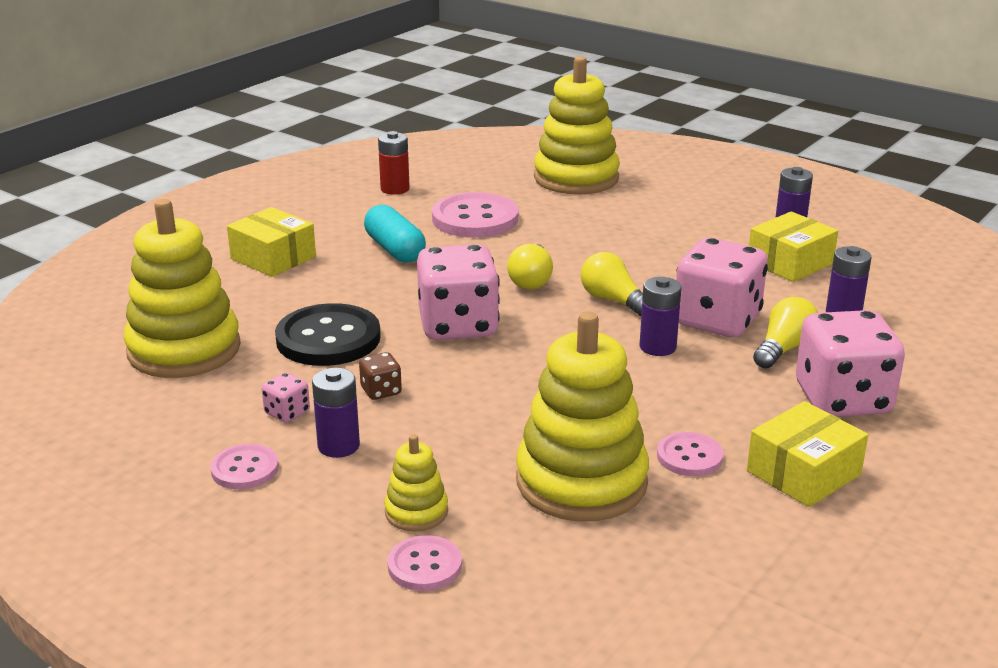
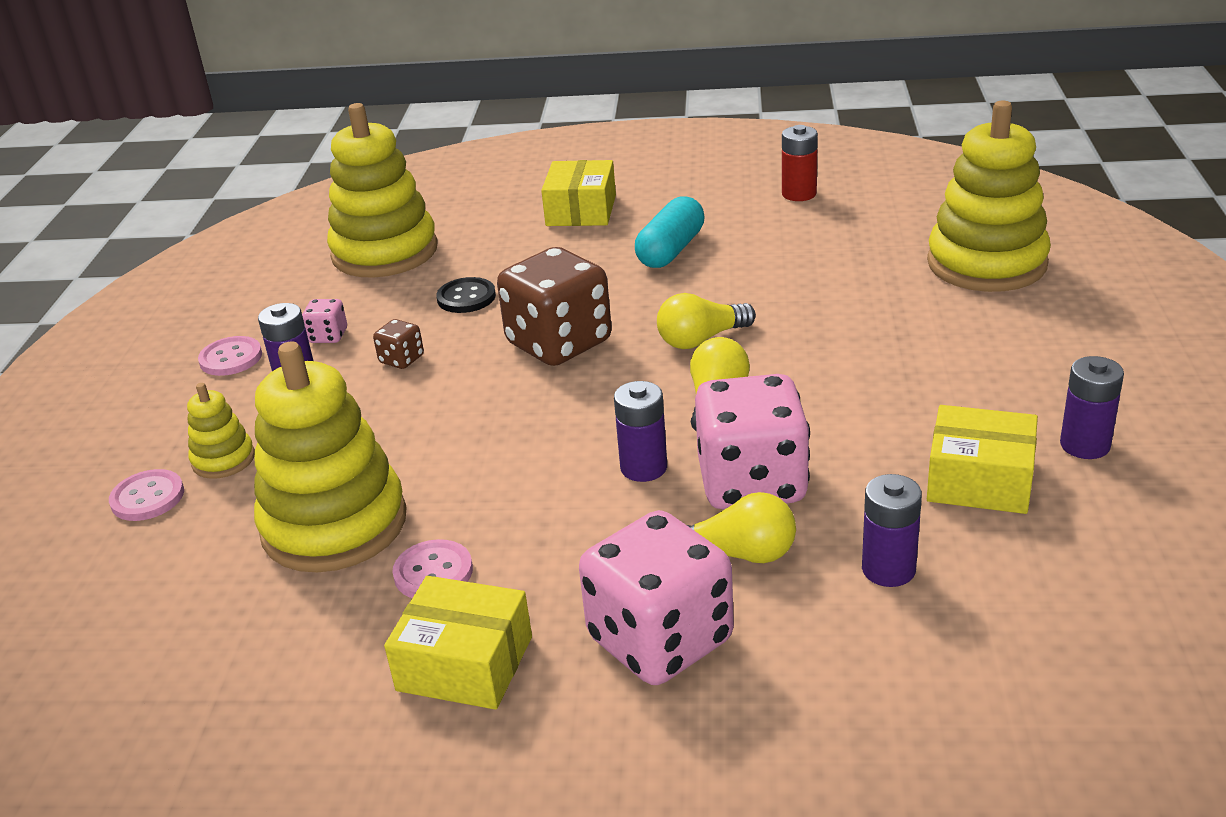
camera: 60 degrees right, 5 degrees up
black button [275,303,381,366] -> black button [436,277,496,313], size x0.54
pink dice [417,244,500,340] -> brown dice [497,247,612,366]
pink button [432,192,518,238] -> none

